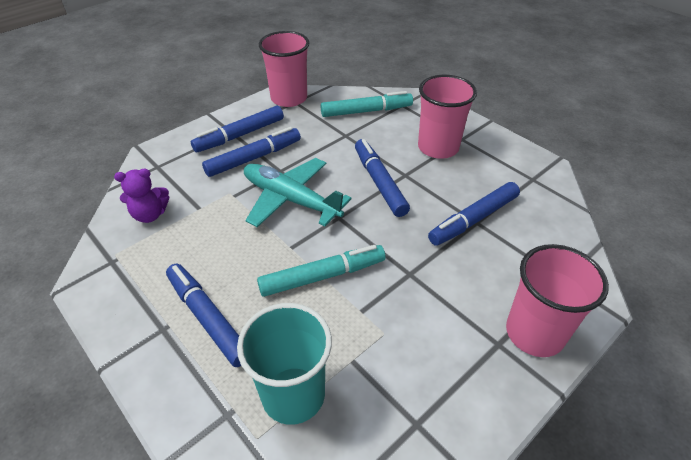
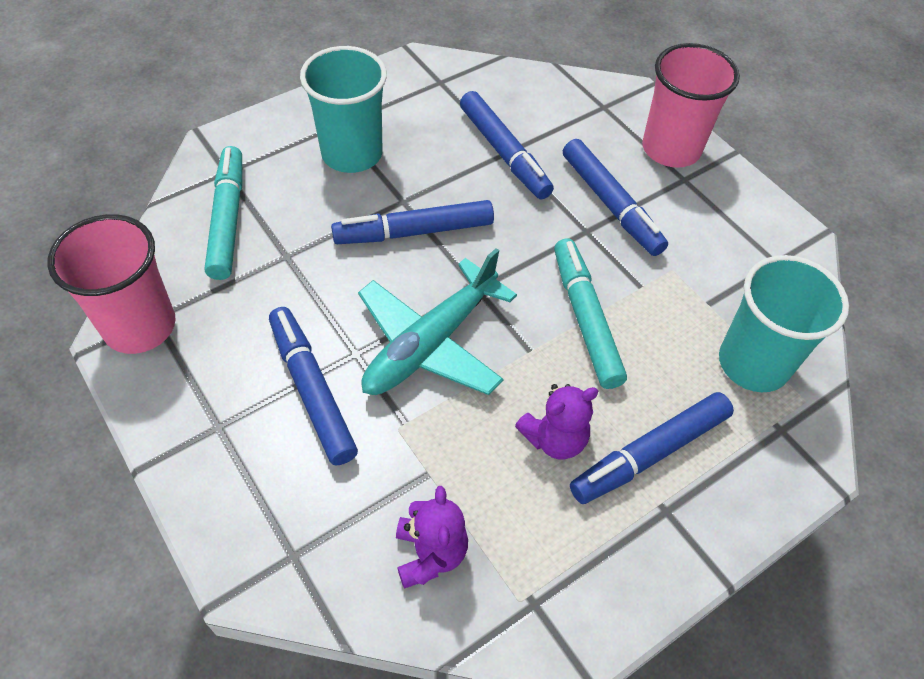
camera: 85 degrees left, 10 degrees up
blue marker [191,106,284,152] -> blue marker moved to [563,139,668,256]
pink cup [418,75,477,159] -> turquoise cup [300,46,387,173]
none -> purple teddy bear [515,384,598,459]

